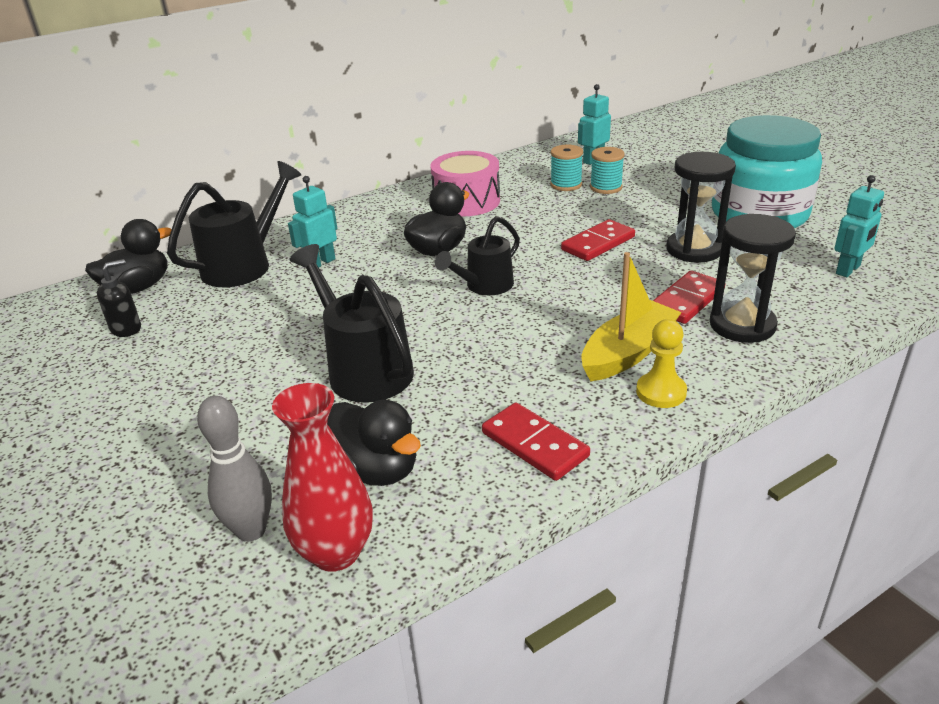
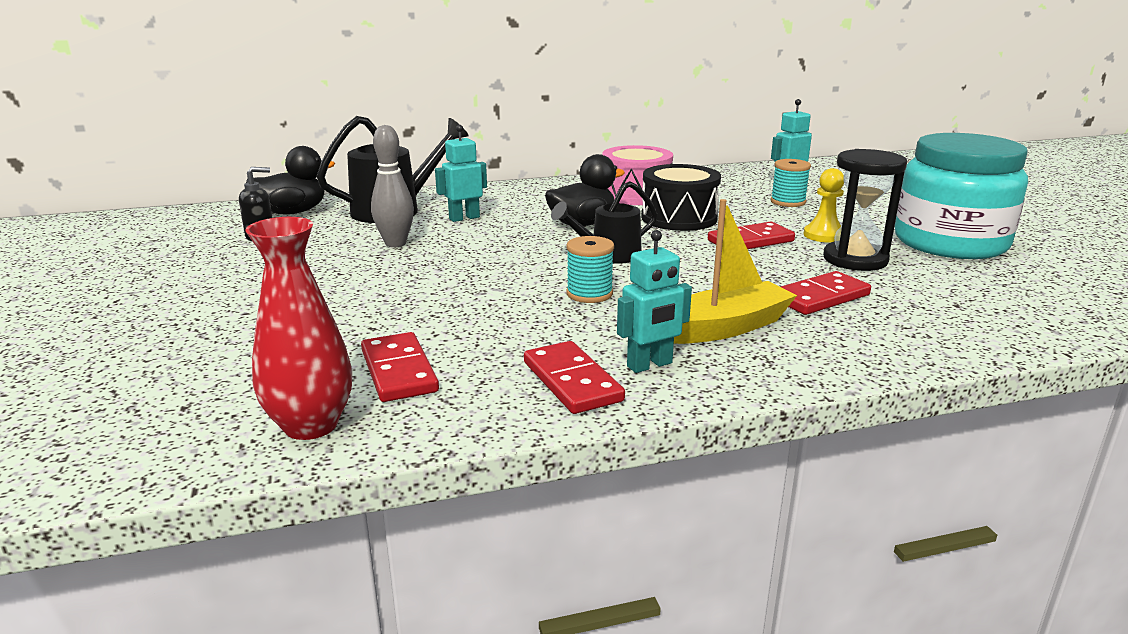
camera: 15 degrees right, 10 degrees down
grey bowling pin [197,396,272,542] -> grey bowling pin moved to [371,125,414,247]
black watering can [290,244,414,403] -> none
black duck [327,400,421,486] -> red domino [361,332,439,402]
turquoise spool [550,145,583,191] -> turquoise spool moved to [567,236,614,303]
yellow pawn [636,319,687,408] -> yellow pawn moved to [803,168,844,243]
black hourglass [710,214,796,343] -> none
turquoise robot [834,175,884,277] -> turquoise robot moved to [617,230,692,373]
none -> black drum [641,164,721,231]

